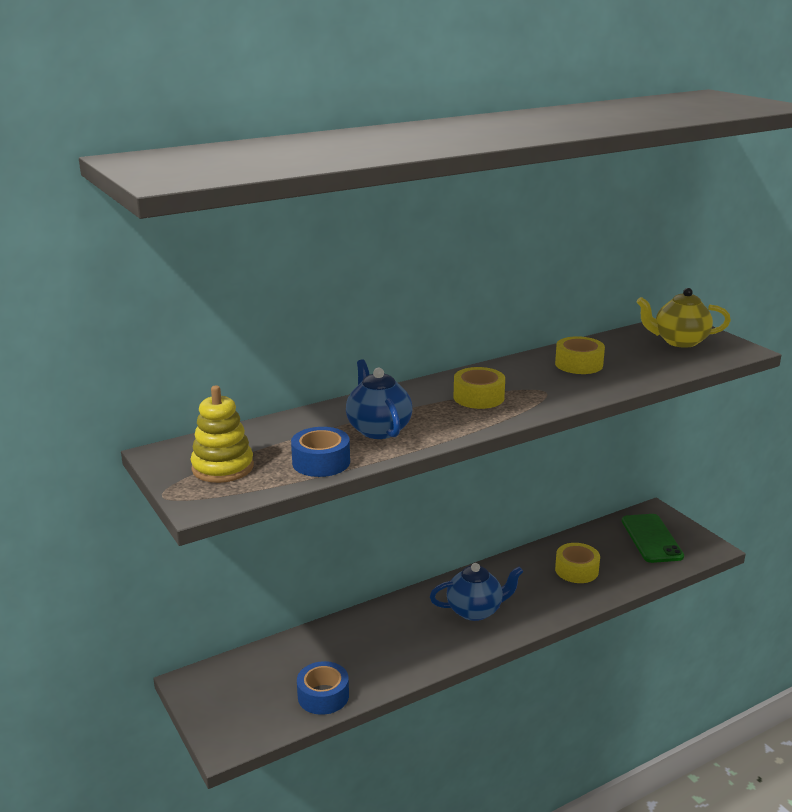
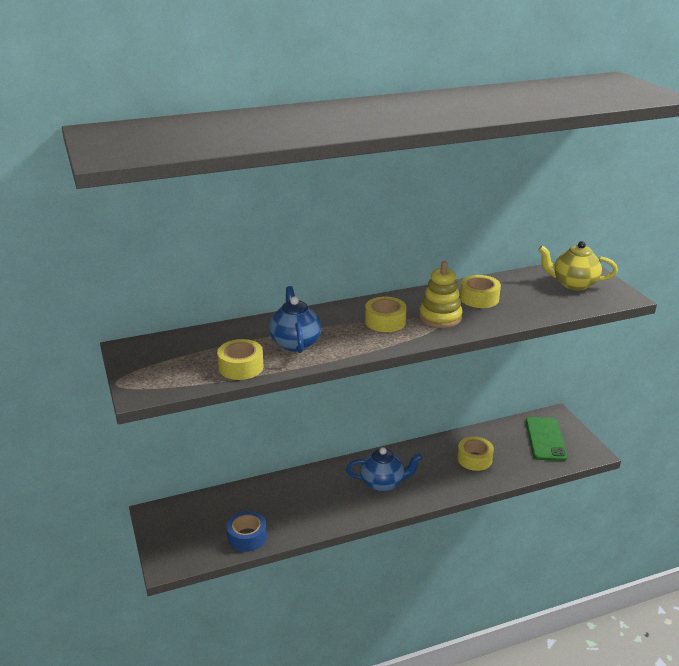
camera: 10 degrees right, 5 degrees up
yellow stacking toy [190,386,254,483] -> yellow stacking toy moved to [419,261,462,328]
blue tape [291,427,350,477] -> yellow tape [217,339,264,380]

